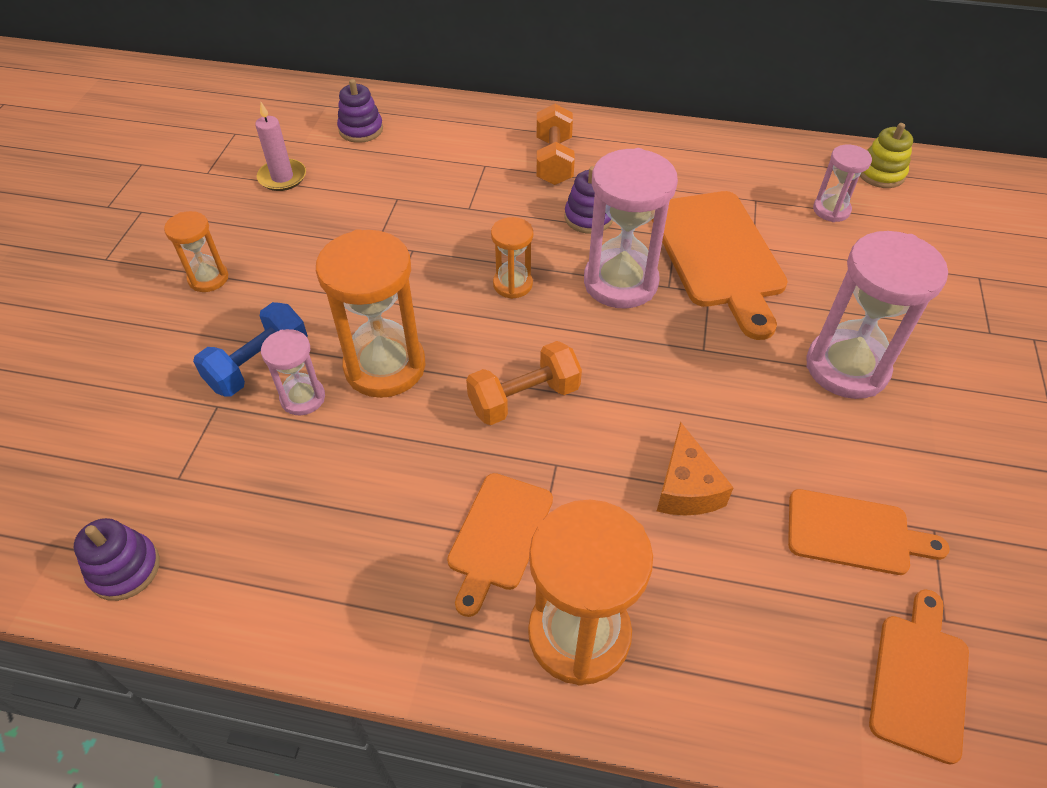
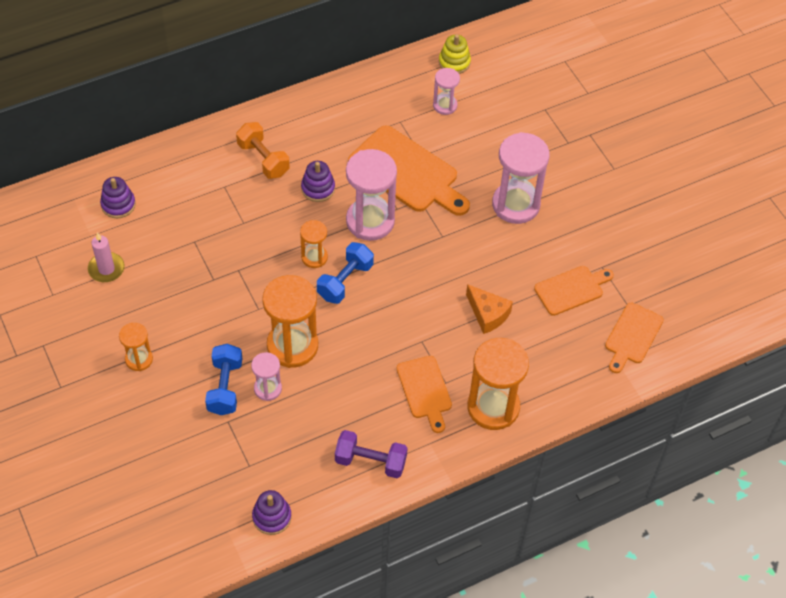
camera: 40 degrees left, 5 degrees up
orange dumbbell [466,341,582,425] -> none
orange cutting board [869,589,969,765] -> orange cutting board turned 135 degrees counterclockwise [605,303,664,373]
none -> blue dumbbell [317,242,374,304]
none -> purple dumbbell [335,430,408,478]

